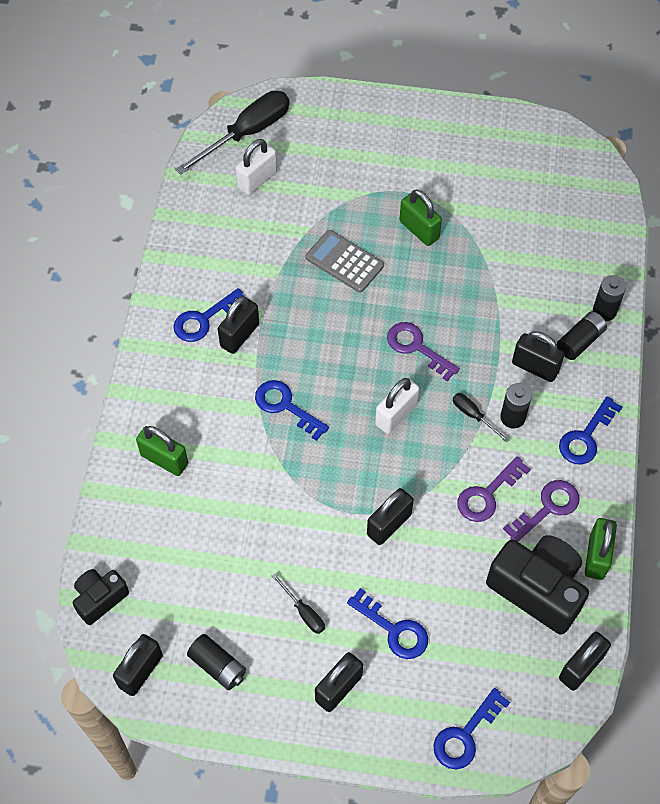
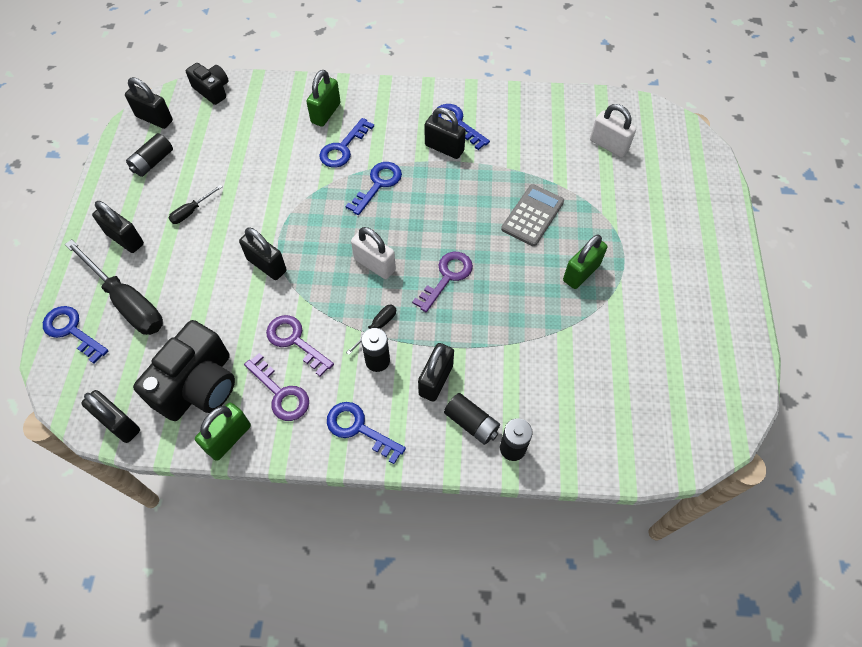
camera: 85 degrees right, 0 degrees up
black screwdriver [175,91,290,175] -> black screwdriver moved to [65,239,163,335]
blue key [347,588,428,659] -> blue key moved to [319,118,374,168]
green padlock [585,518,617,580] -> green padlock turned 60 degrees counterclockwise [195,403,251,461]

